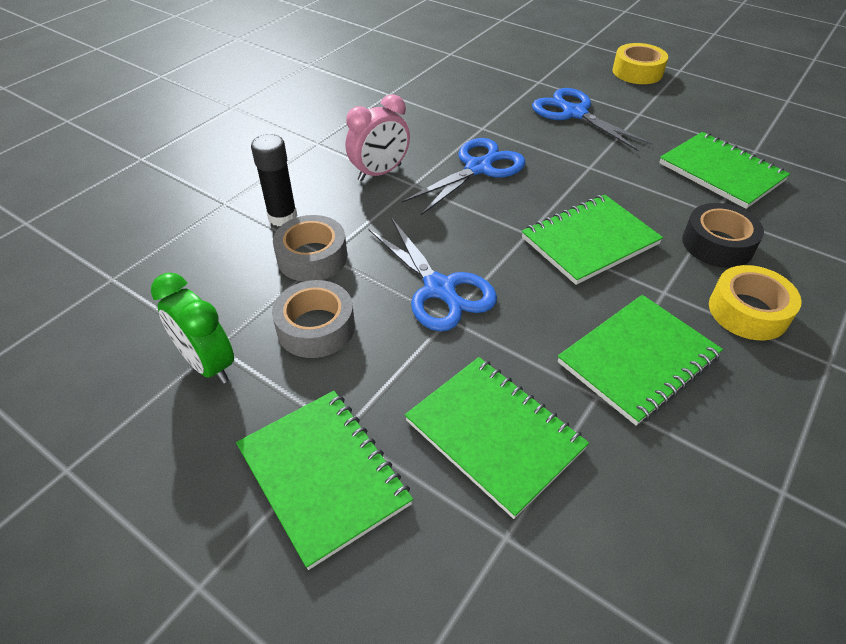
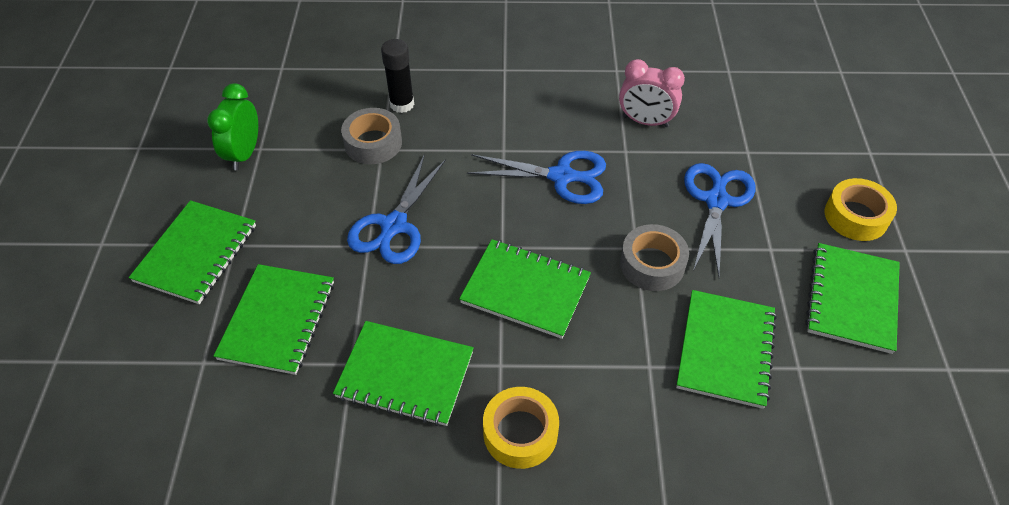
camera: 55 degrees right, 5 degrees up
grey tape [272,280,355,358] -> grey tape moved to [620,224,689,291]
pink clock [345,94,410,181] -> pink clock moved to [619,59,685,127]
black tape [682,203,764,268] -> none
none -> green notebook [805,243,900,354]

